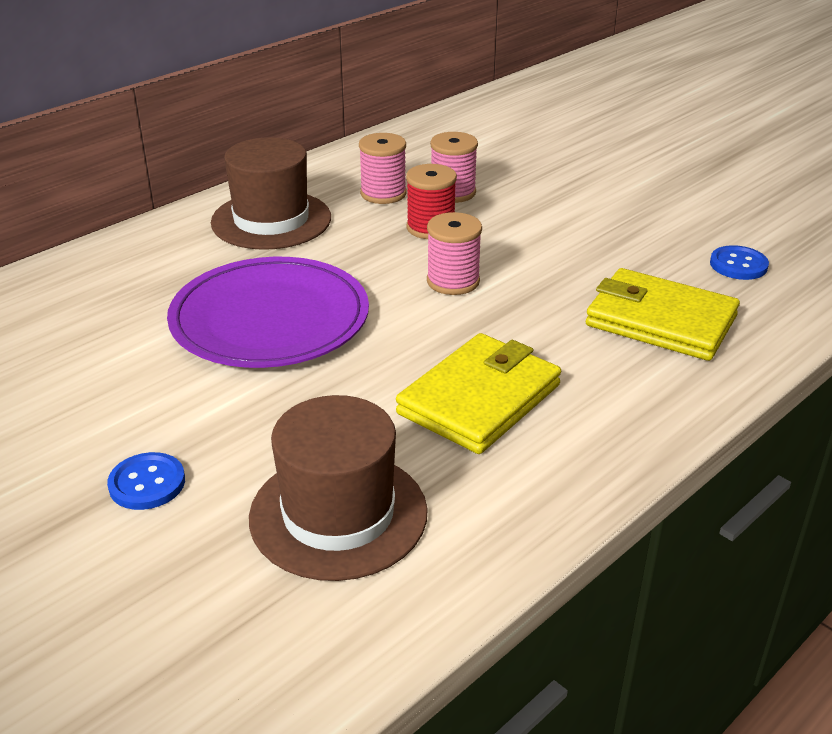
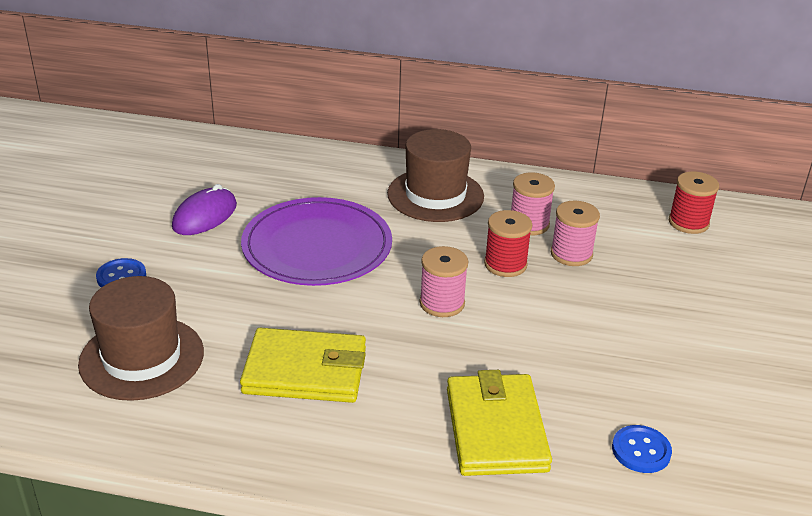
camera: 55 degrees right, 0 degrees up
none -> purple mouse [172,184,237,235]
none -> red spool [669,171,719,234]

